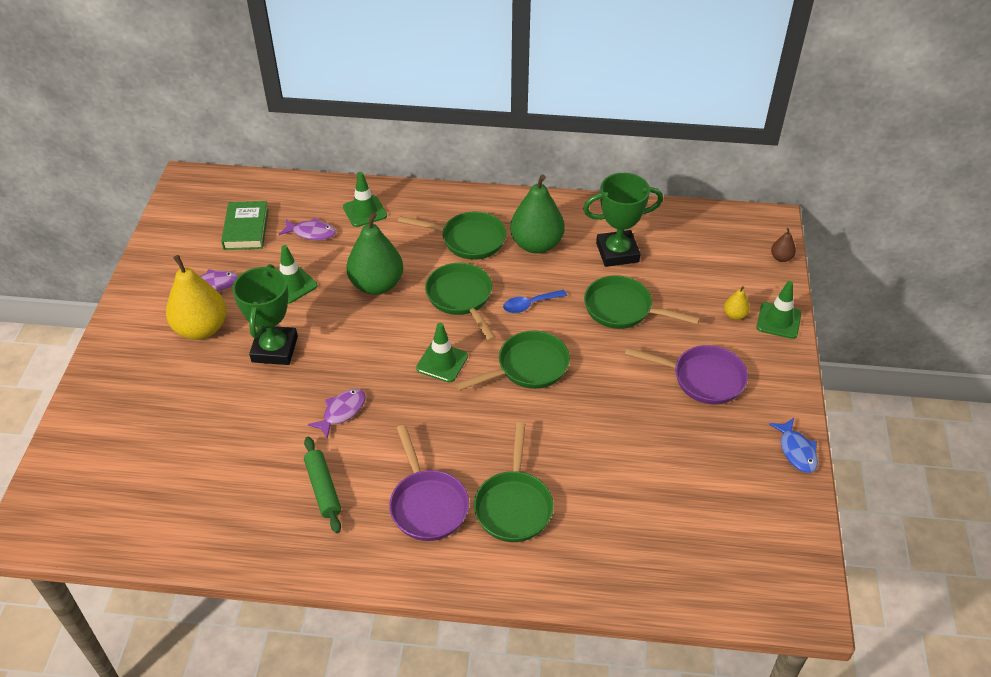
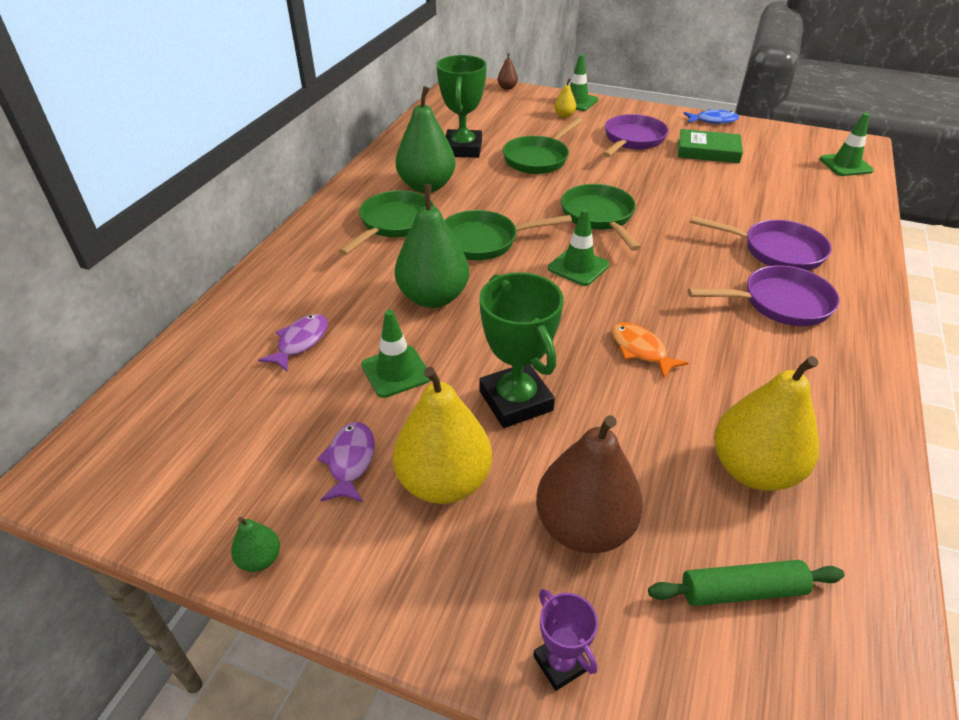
camera: 75 degrees left, 5 degrees down
green book [221,201,269,250] -> green book moved to [678,129,743,163]
green trophy [232,264,298,365] -> green trophy turned 45 degrees clockwise [479,272,564,428]
green rolling pin [304,437,341,533] -> green rolling pin moved to [648,560,844,606]
purple fish [308,389,366,439] -> orange fish [612,322,688,378]
green traffic cone [343,172,387,227] -> green traffic cone moved to [820,113,874,176]
green pan [474,422,554,542] -> purple pan [690,216,831,271]
blue spoon [503,290,567,313] -> none
none -> green pear [231,517,280,572]
none -> purple trophy [533,589,598,691]
none -> brown pear [536,415,643,553]
none -> yellow pear [714,356,819,491]

